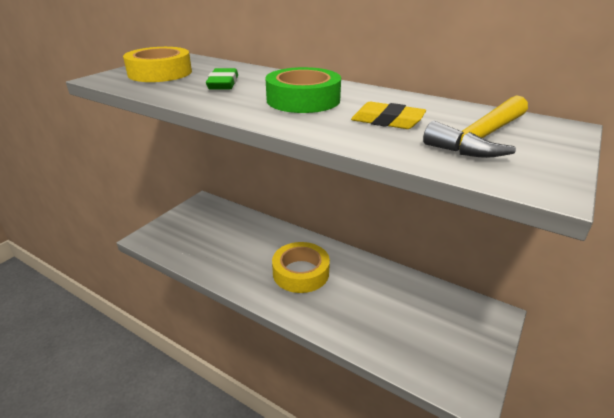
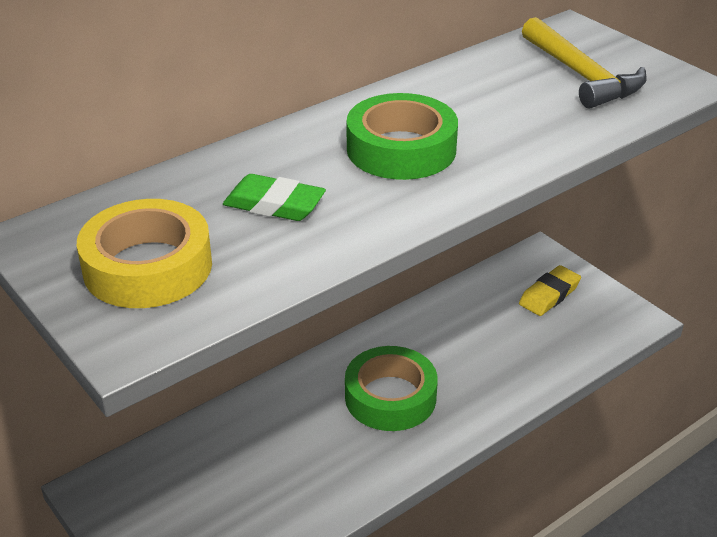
camera: 70 degrees left, 5 degrees up
yellow tape [272,242,330,293] -> green tape [345,346,438,431]
yellow eraser [351,102,426,129] -> yellow eraser moved to [519,265,581,316]

